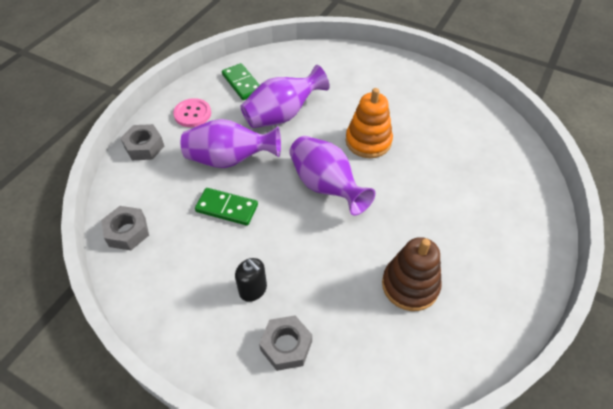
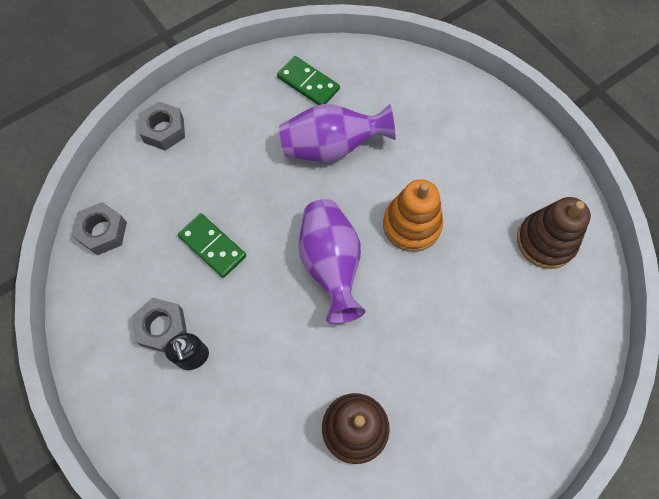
camera: 25 degrees right, 15 degrees up
pink button [173,98,211,127] -> none
purple vase [181,119,281,168] -> none
green domino [222,63,259,100] -> green domino turned 45 degrees counterclockwise [277,56,340,105]
grey nut [259,316,312,371] -> grey nut moved to [131,298,187,353]
none -> brown stacking toy [517,197,591,269]

